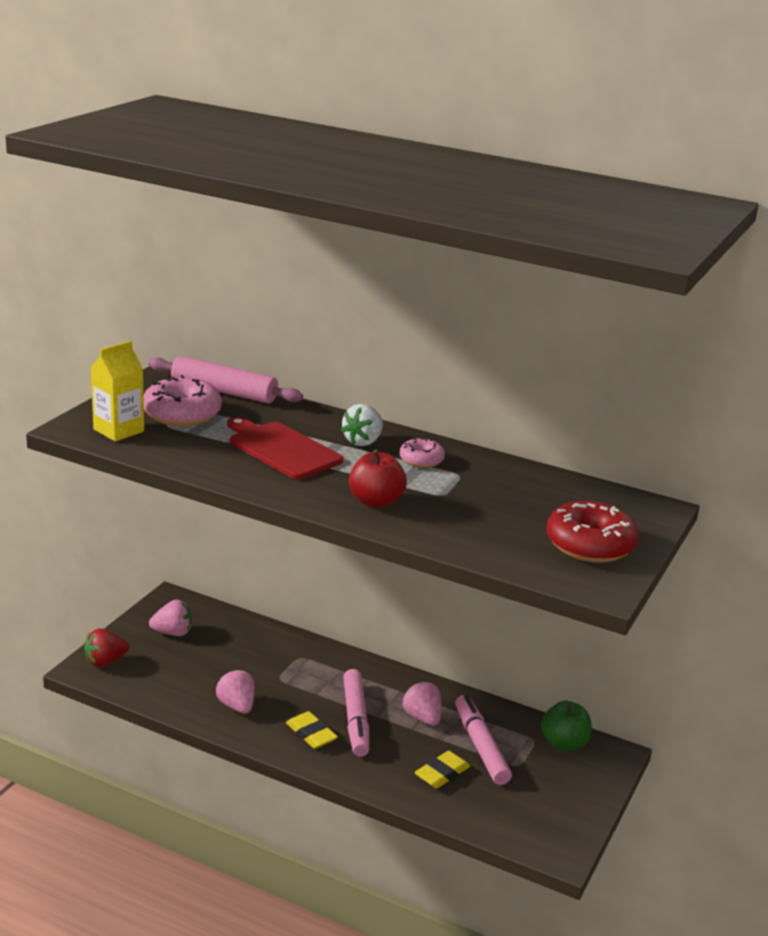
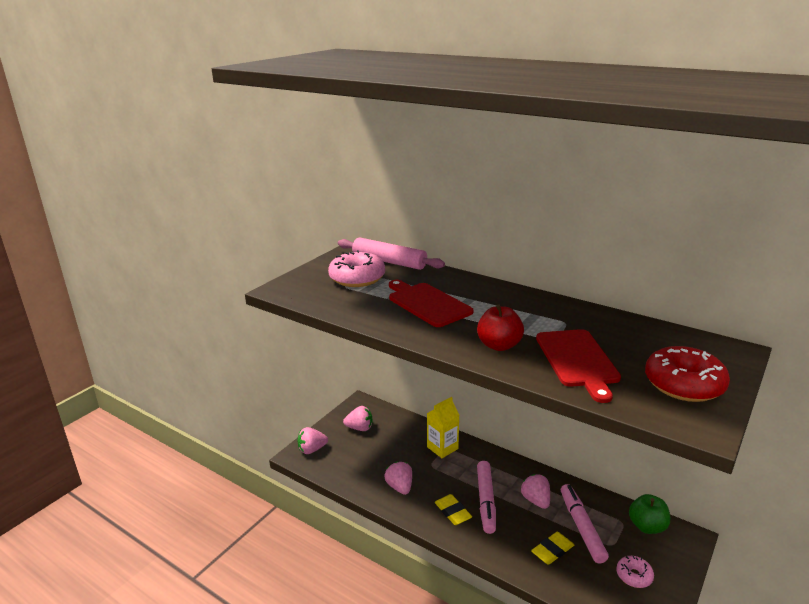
camera: 10 degrees right, 0 degrees up
red strawberry [84,629,129,667] -> pink strawberry [297,427,328,454]
yellow carton [90,341,144,442] -> yellow carton moved to [427,397,459,458]
white strawberry [341,404,383,446] -> none
pink donut [400,438,445,468] -> pink donut moved to [616,556,654,588]
none -> red cutting board [536,329,621,403]

